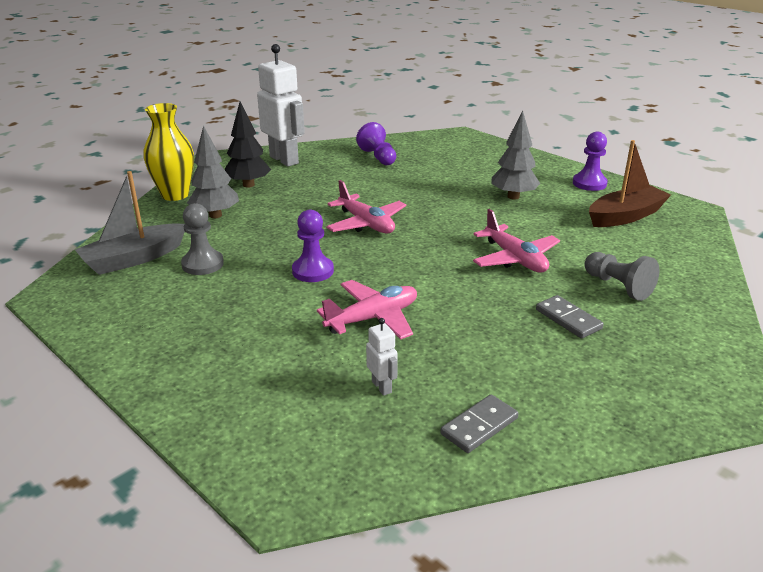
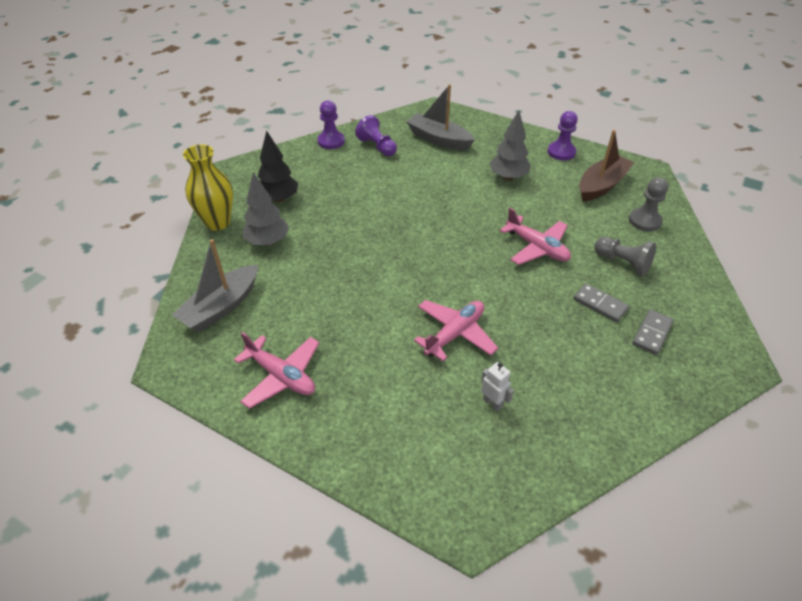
camera: 15 degrees left, 15 degrees up
grey pawn [181,203,224,275] -> grey pawn moved to [629,177,668,231]
white robot [257,44,305,167] -> none
purple pawn [292,210,334,282] -> purple pawn moved to [317,100,345,149]
pink plane [326,180,406,234] -> pink plane moved to [234,332,319,409]
grey domino [440,395,519,453] -> grey domino moved to [632,309,673,355]
none -> grey boat [406,84,475,150]

